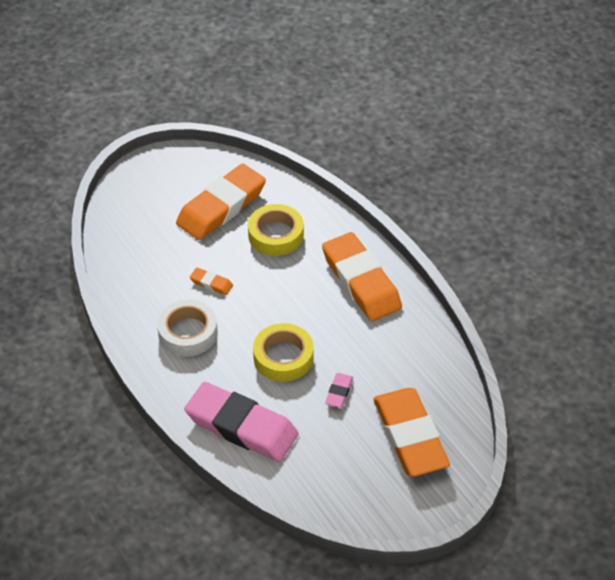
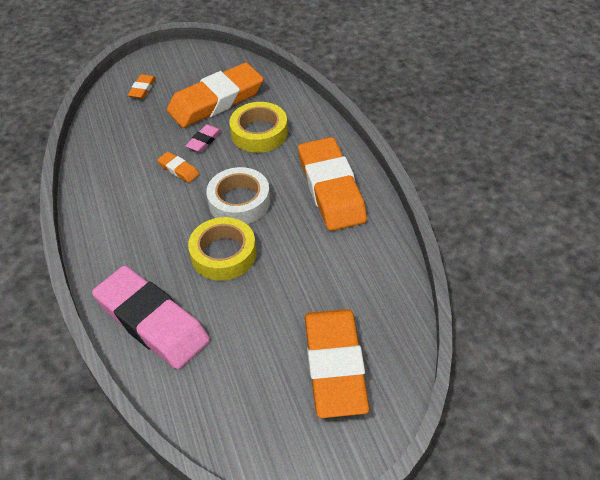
camera: 15 degrees right, 0 degrees up
white tape [157,299,218,357] -> white tape moved to [206,167,270,224]
pink eraser [325,373,353,408] -> pink eraser moved to [185,124,222,152]
none -> orange eraser [128,74,156,99]

